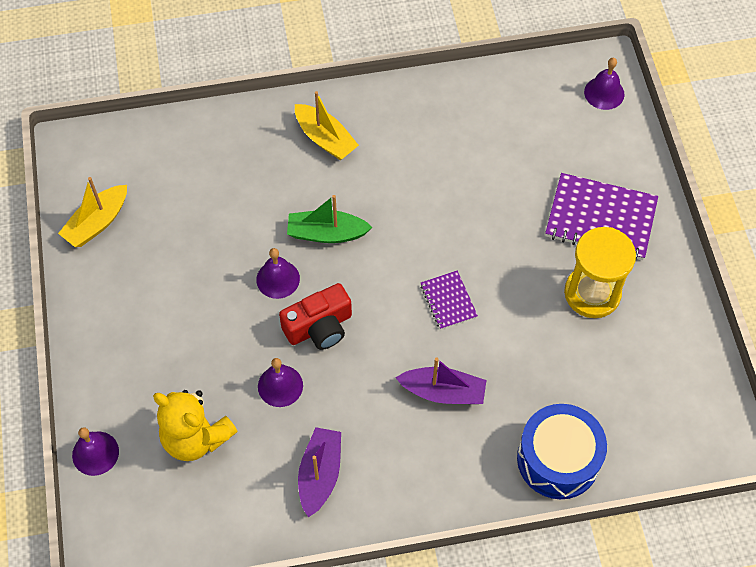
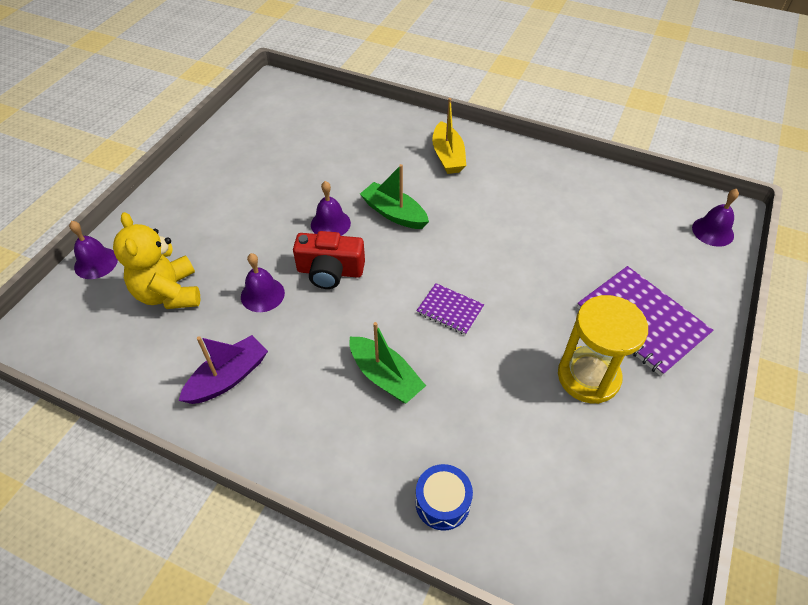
camera: 35 degrees right, 10 degrees down
yellow boat [58,177,127,247] -> none
purple boat [396,358,487,404] -> green boat [349,322,426,403]
purple notebook [420,271,478,330] -> purple notebook turned 75 degrees counterclockwise [416,283,484,335]
blue drum [517,404,607,499] -> blue drum [415,464,473,531], size x0.57

